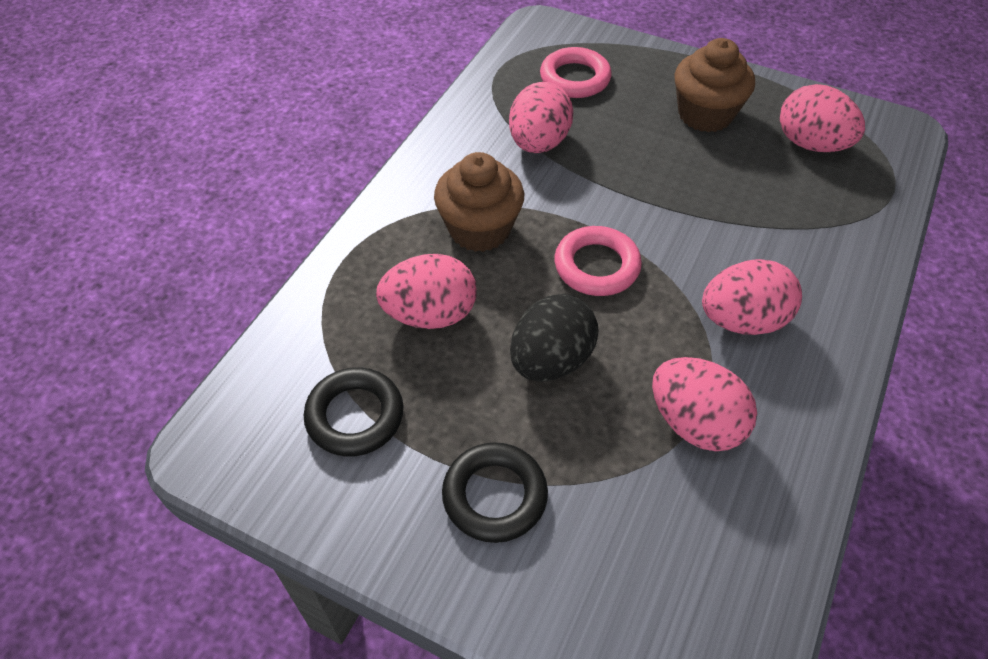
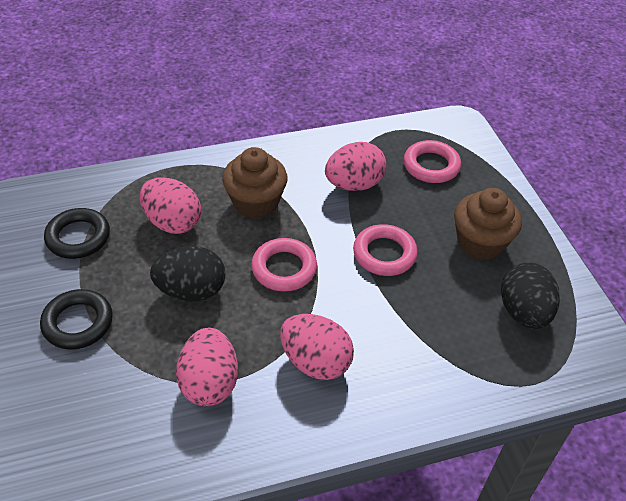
camera: 45 degrees right, 5 degrees down
pink egg [780,84,865,152] -> black egg [501,263,560,329]
none -> pink ring [353,224,418,276]

